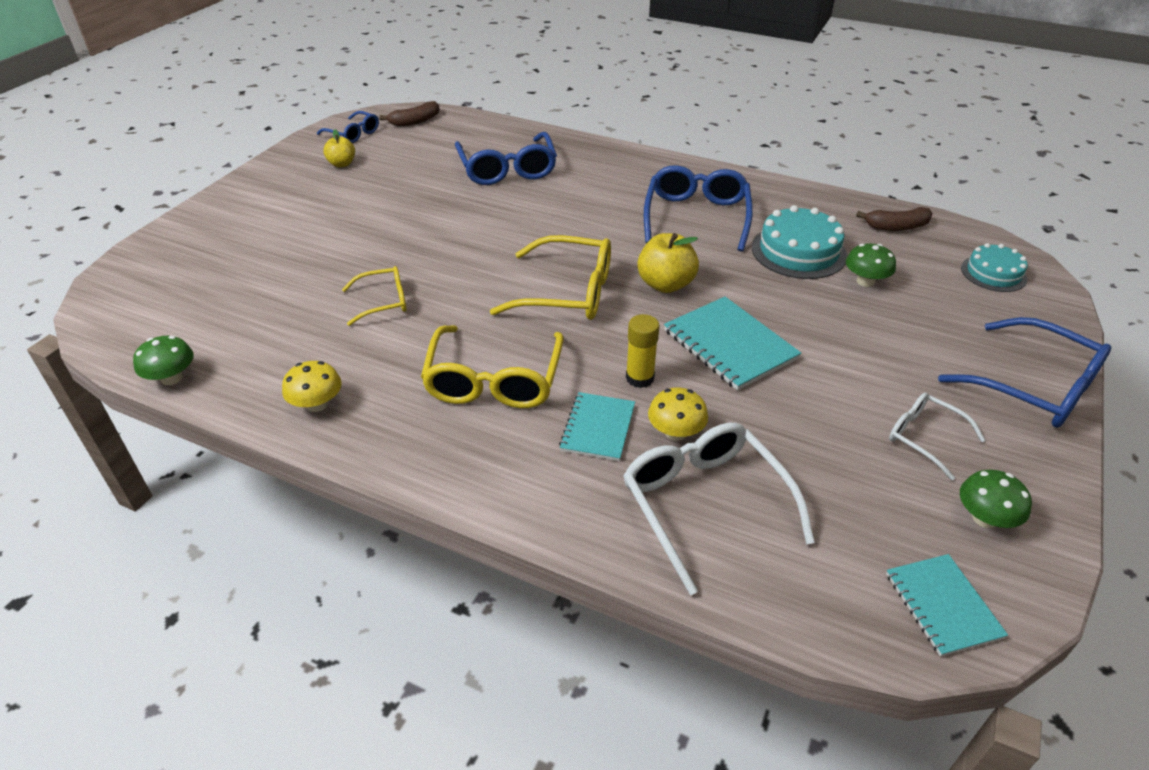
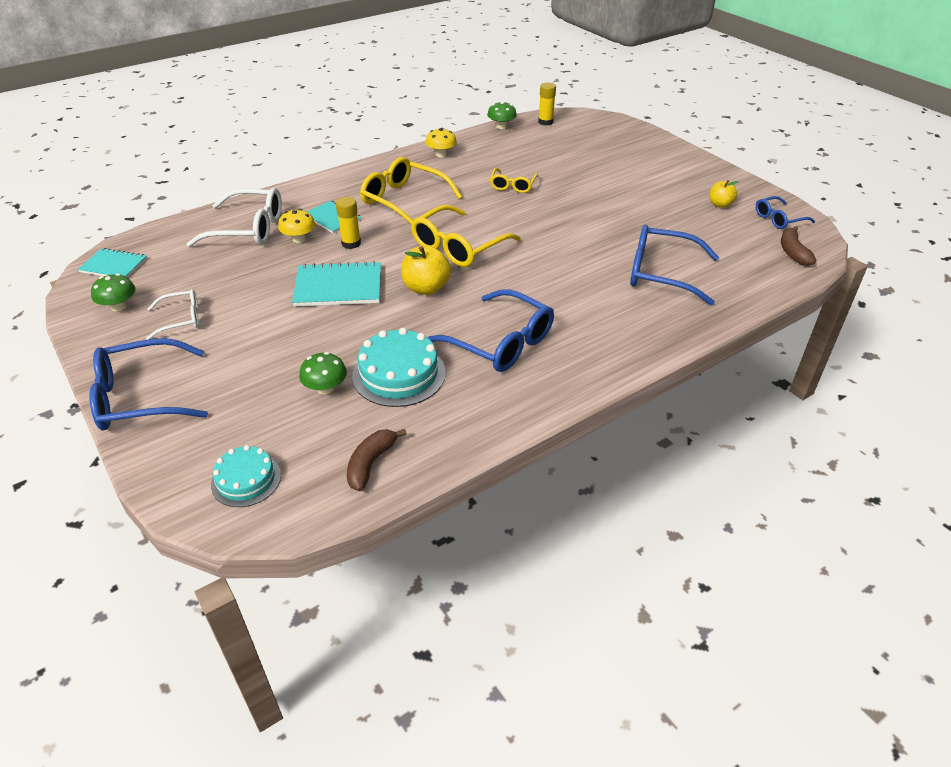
camera: 120 degrees right, 0 degrees up
none -> yellow glue stick [538,82,556,125]

